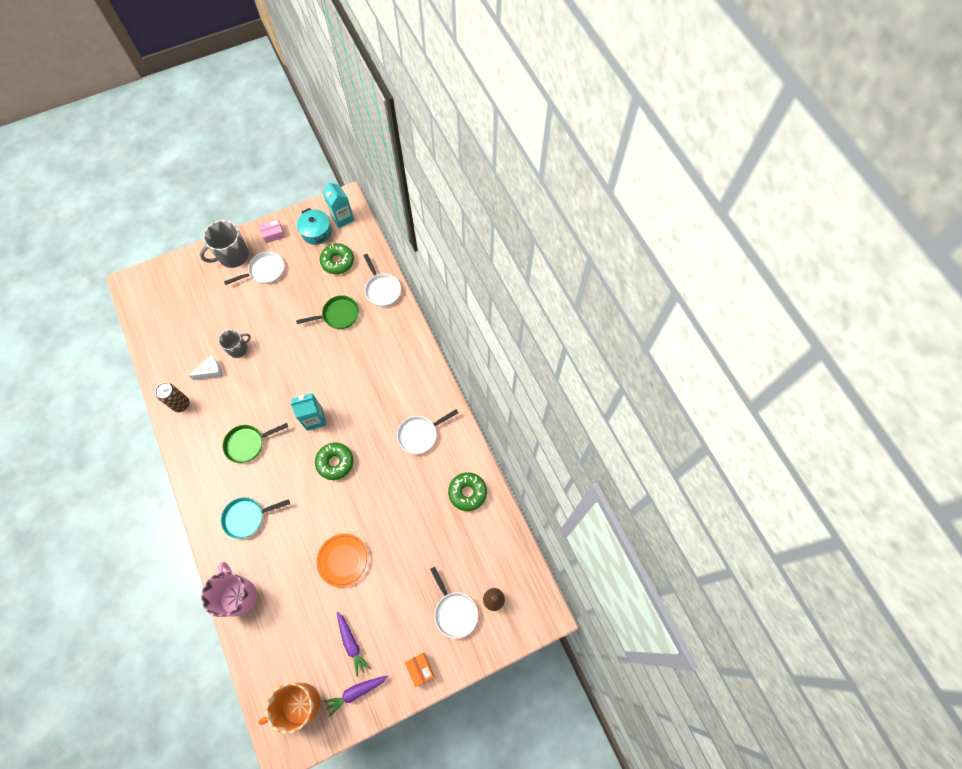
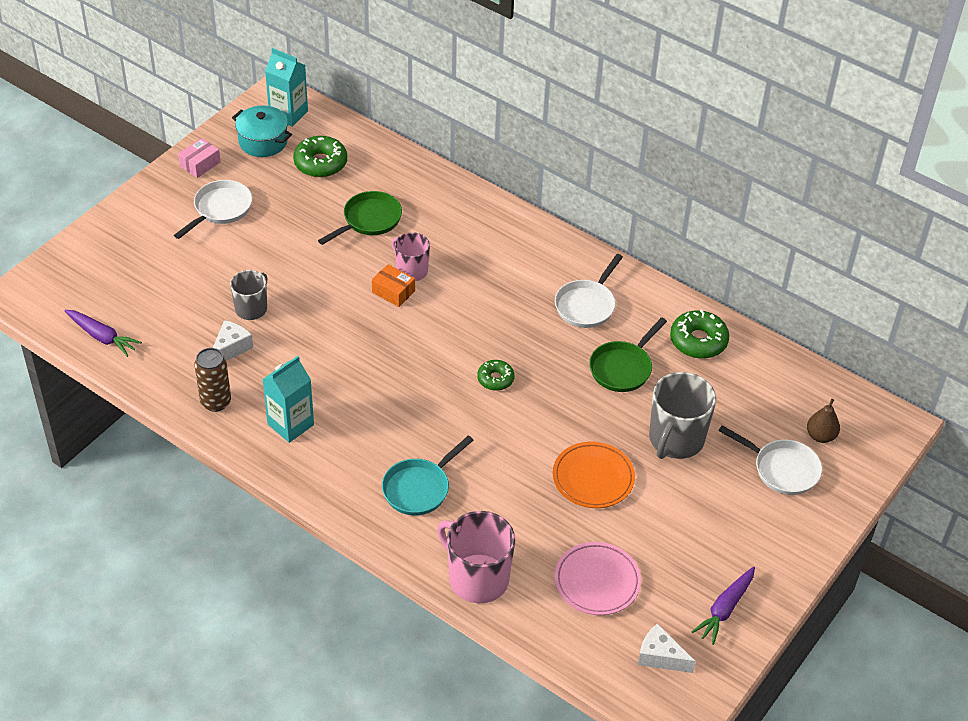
camera: 30 degrees left, 20 degrees down
grey mug [200,220,249,268] -> grey mug moved to [649,372,716,459]
green pan [222,423,288,463] -> green pan moved to [589,317,667,392]
orange mug [258,683,320,734] -> white cheese [638,623,696,673]
turquoise carton [290,393,326,431] -> turquoise carton moved to [262,356,314,443]
green donut [315,442,354,480] -> green donut [477,360,515,391], size x0.62
purple carrot [337,611,371,677] -> purple carrot moved to [64,310,142,357]
white pan [363,254,401,306] -> none
orange box [405,653,434,687] -> orange box moved to [372,264,415,307]
none -> pink mug [392,232,430,281]
none -> pink plate [554,542,641,615]

